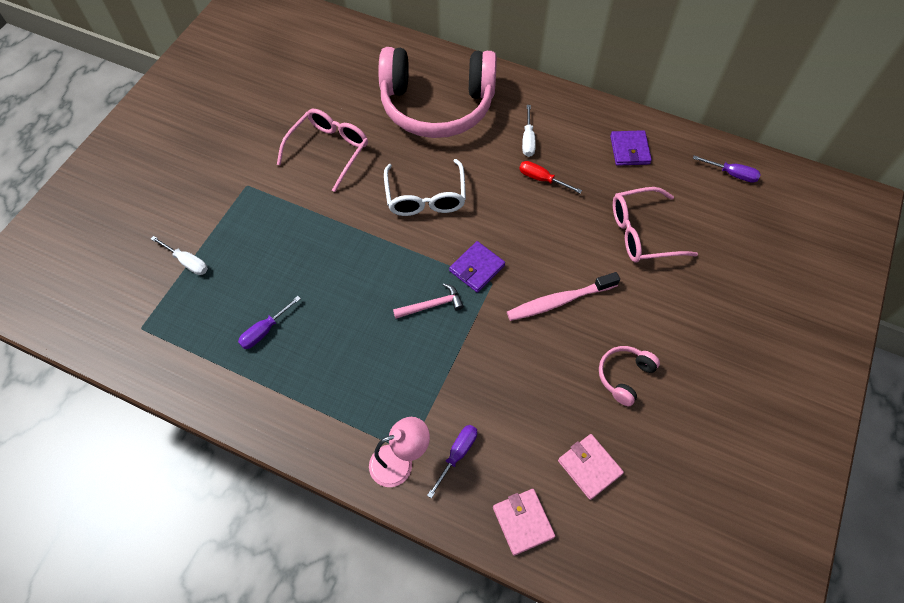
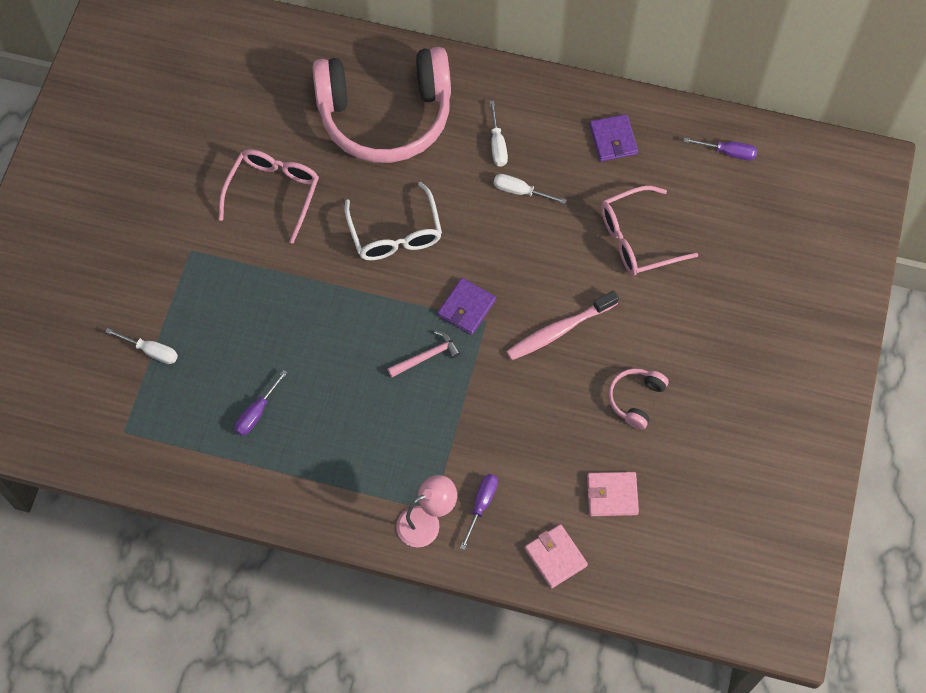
camera: 10 degrees left, 5 degrees up
red screwdriver [519,161,582,194] -> white screwdriver [494,174,566,204]
pink wallet [558,434,624,500] -> pink wallet turned 45 degrees counterclockwise [587,472,639,516]

